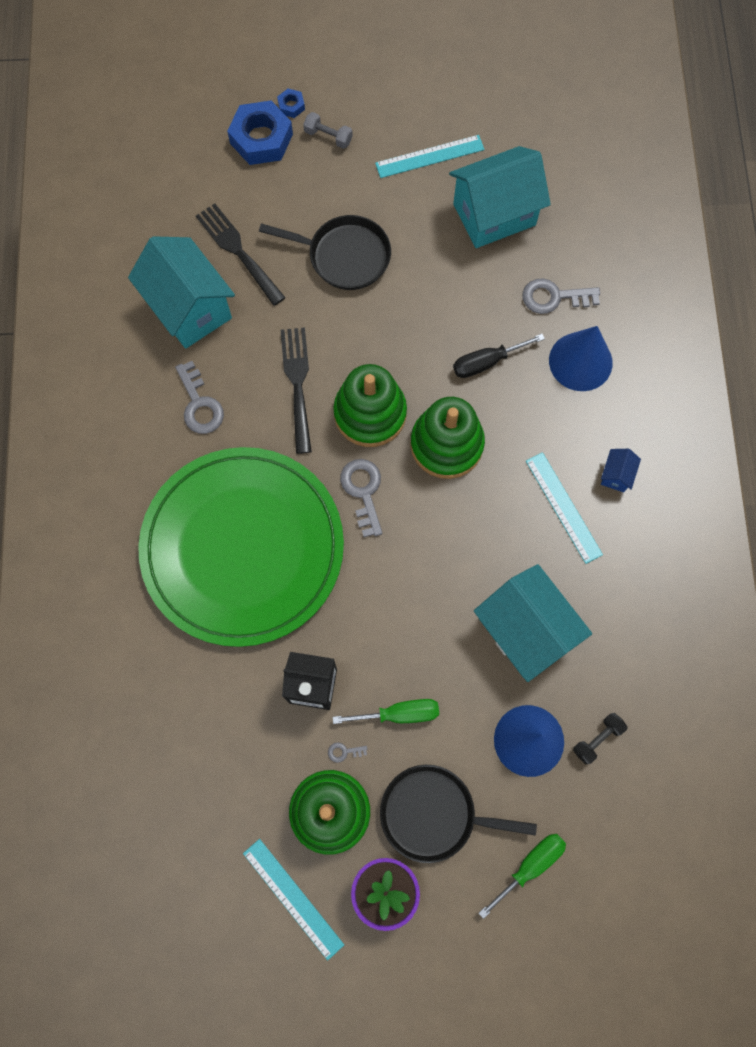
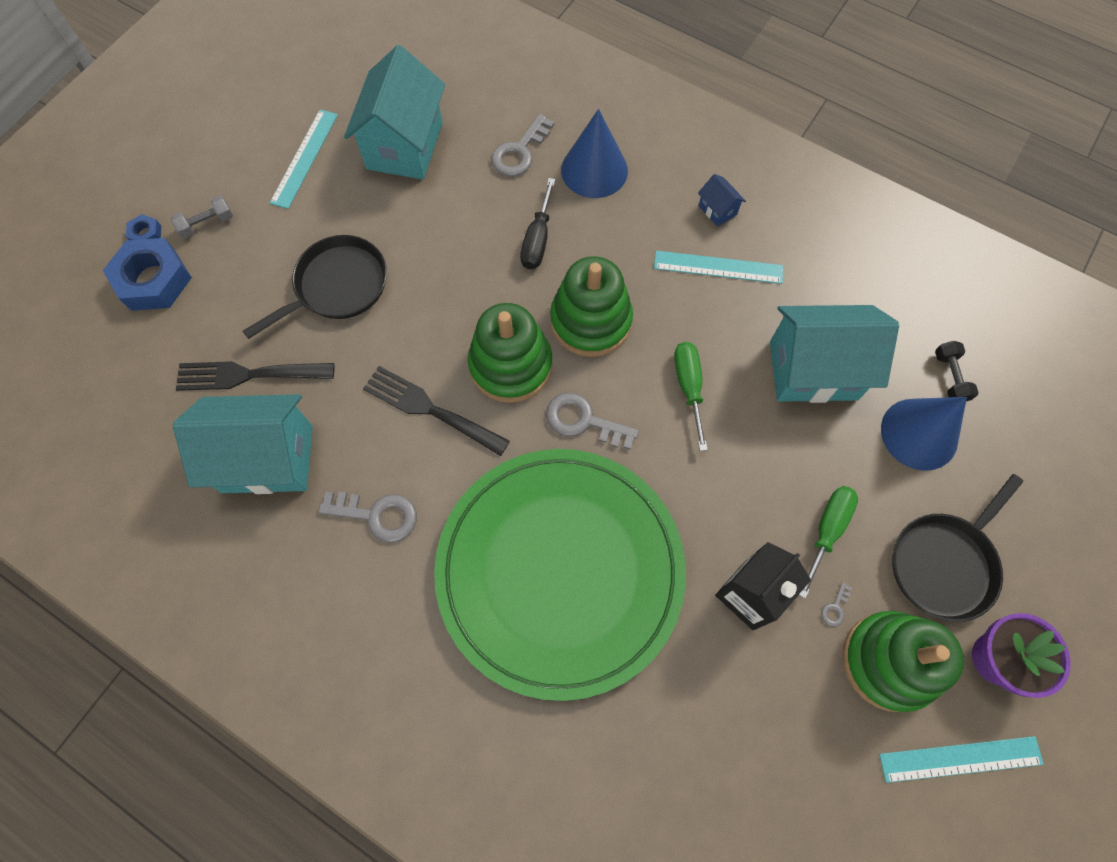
camera: 55 degrees left, 5 degrees down
green screwdriver [479,834,566,919] -> green screwdriver moved to [674,342,708,451]

